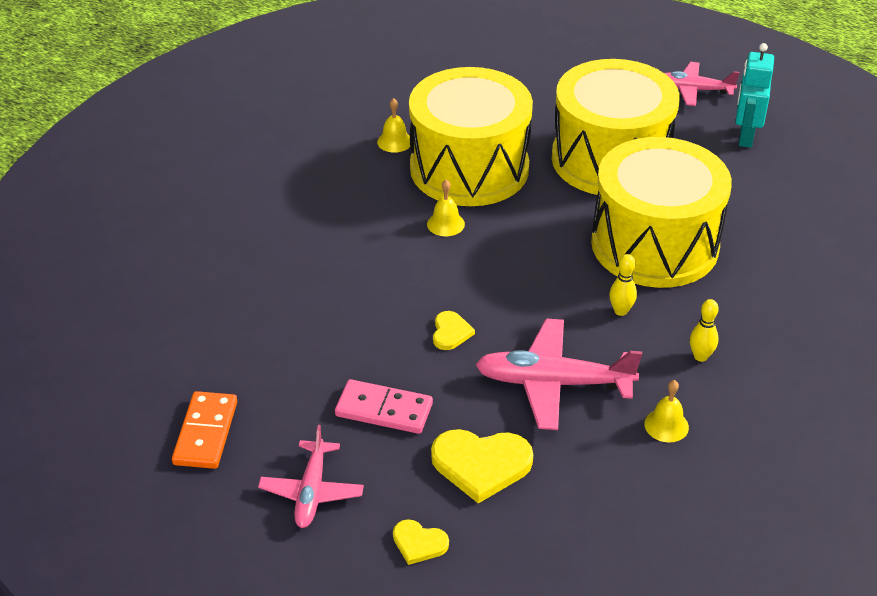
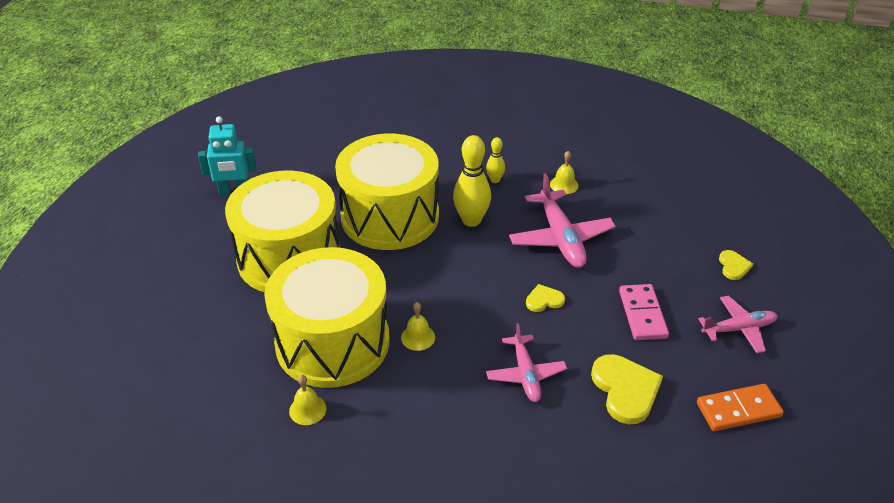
camera: 110 degrees left, 0 degrees up
yellow heart [431,429,533,503] -> yellow heart moved to [591,354,663,424]
yellow bowling pin [609,254,637,316] -> yellow bowling pin [453,135,491,227], size x1.88
pink plane [665,62,740,106] -> pink plane moved to [486,323,567,402]

